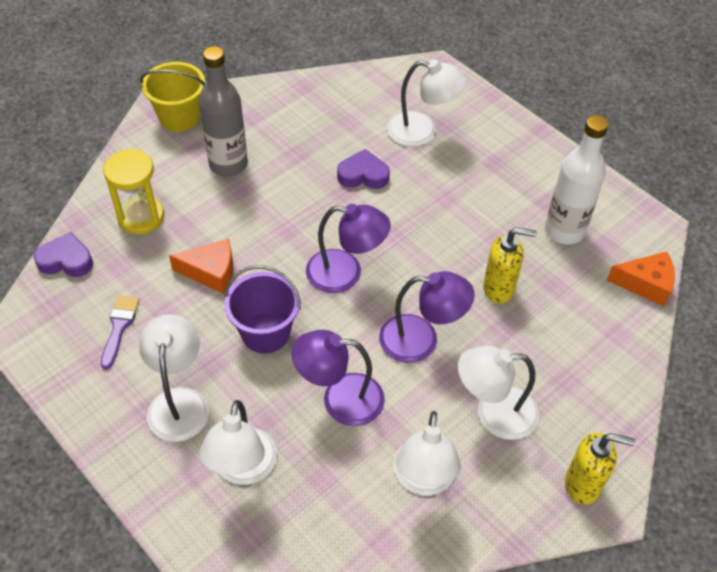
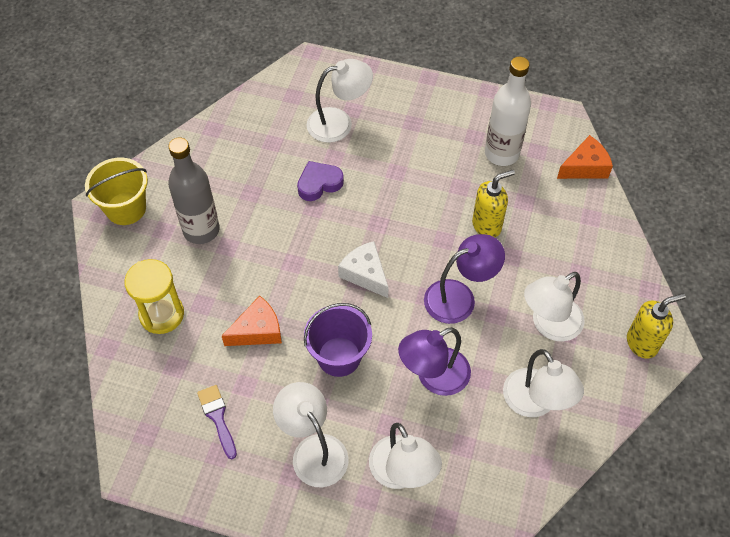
camera: 30 degrees left, 5 degrees up
purple heart [34,232,93,277] -> none
purple lamp [306,204,391,293] -> white cheese [338,241,389,298]

